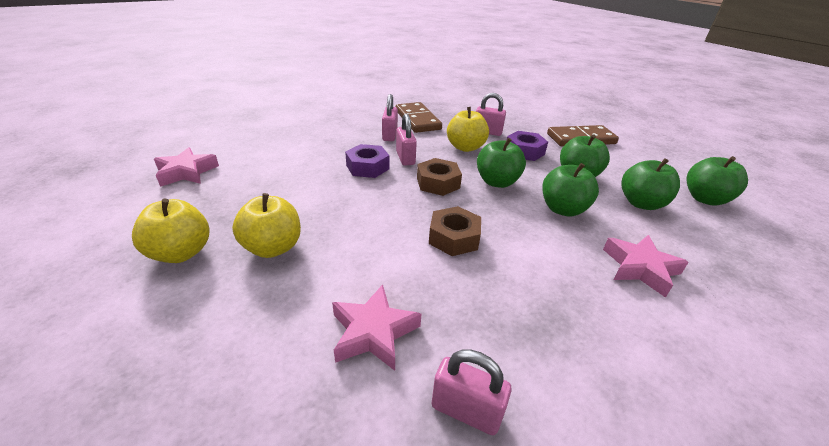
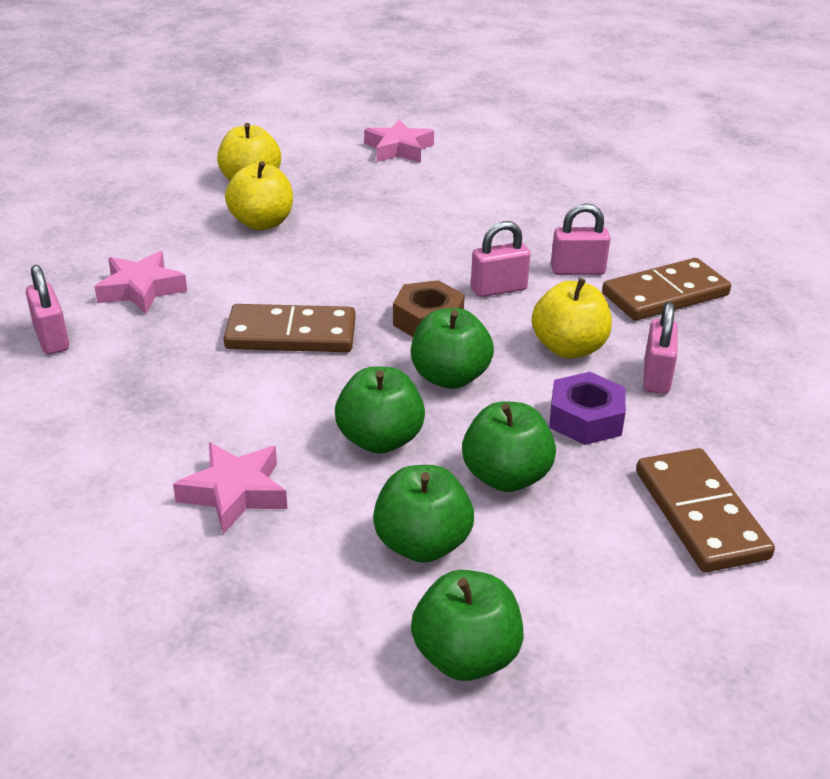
camera: 85 degrees right, 0 degrees up
purple nut [345,144,389,178] -> none
brown nut [429,206,481,256] -> brown domino [224,304,356,352]
pink padlock [431,349,512,435] -> pink padlock turned 45 degrees counterclockwise [26,265,69,355]

